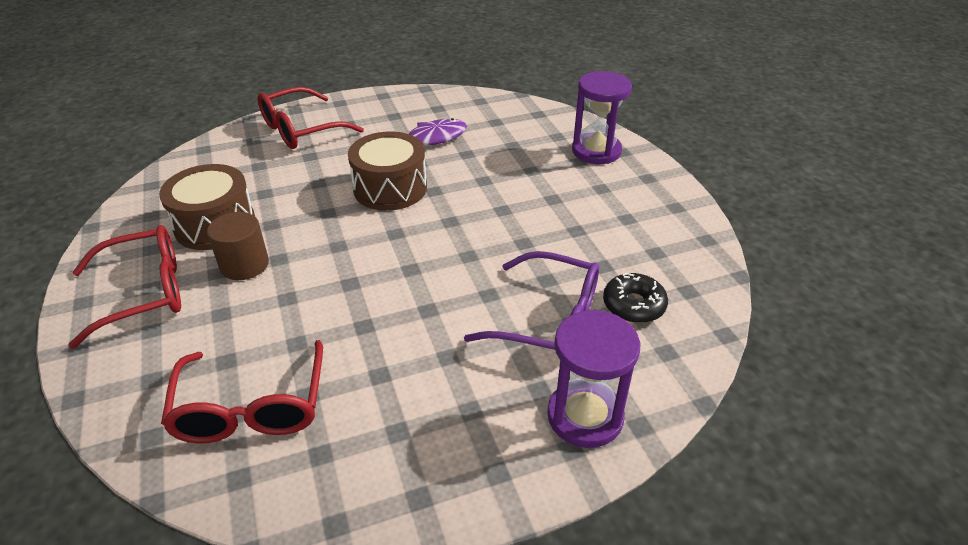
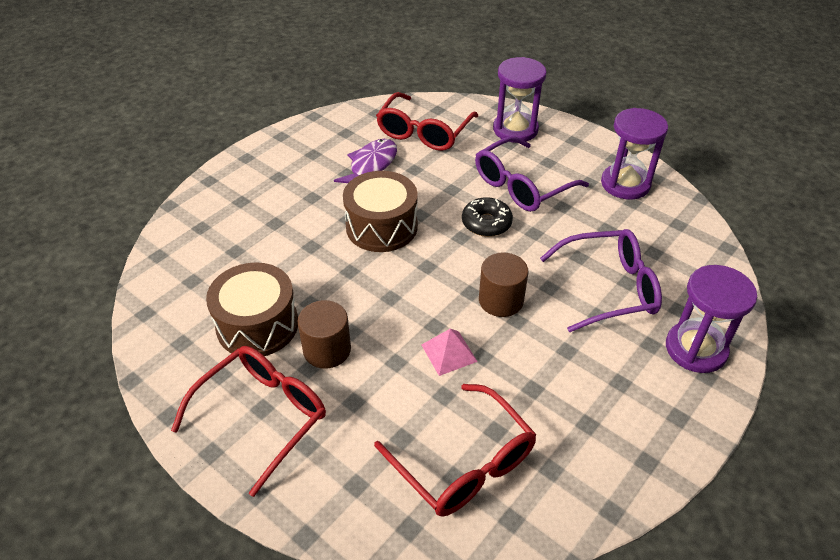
camera: 30 degrees left, 5 degrees up
red glasses [258,87,364,149] -> red glasses moved to [376,92,478,151]
black donut [603,273,668,323] -> black donut moved to [462,197,513,237]
none -> pink pyramid [422,329,478,376]
none -> purple glasses [475,136,589,212]
none -> brown cylinder [479,252,528,317]
none -> purple hourglass [601,108,668,200]

